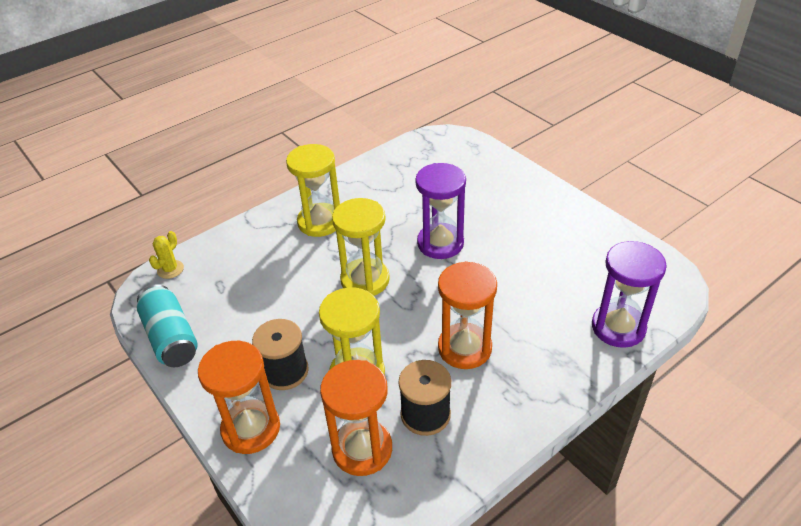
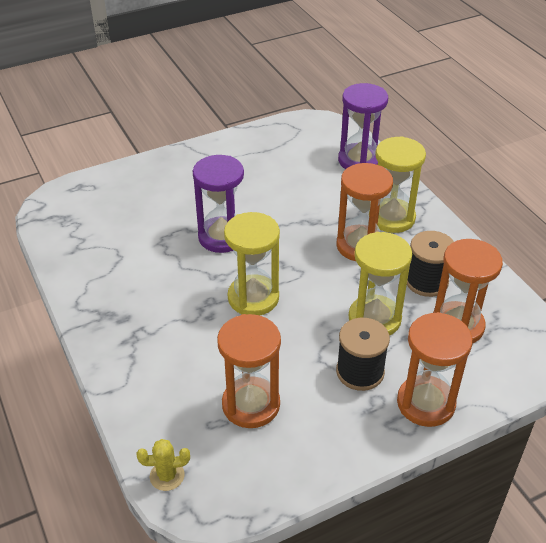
camera: 80 degrees left, 0 degrees up
turquoise can [137,284,198,367] -> none
yellow cactus [149,231,184,279] -> yellow cactus turned 45 degrees counterclockwise [137,439,190,491]
yellow hourglass [286,144,340,237] -> yellow hourglass moved to [369,136,426,233]
none -> orange hourglass [217,314,281,428]

